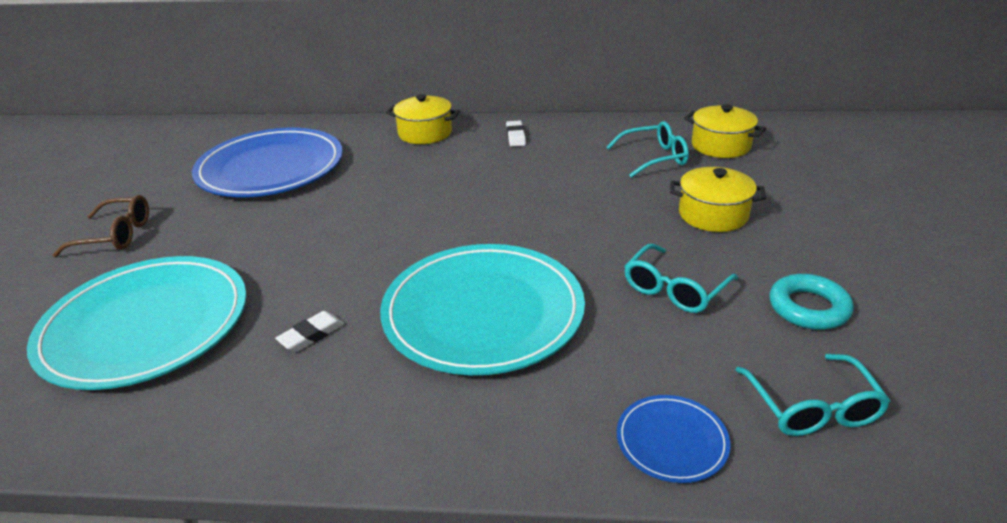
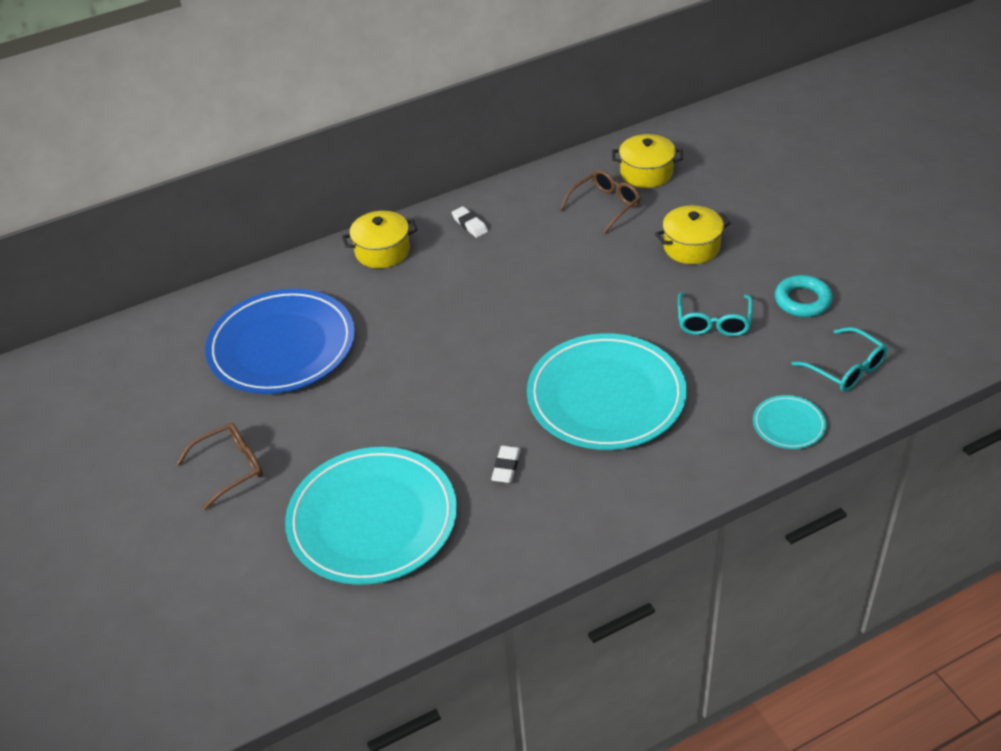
camera: 30 degrees left, 10 degrees up
turquoise glasses [606,121,689,178] -> brown glasses [560,170,641,234]
blue plate [617,395,731,483] -> turquoise plate [753,395,827,449]

